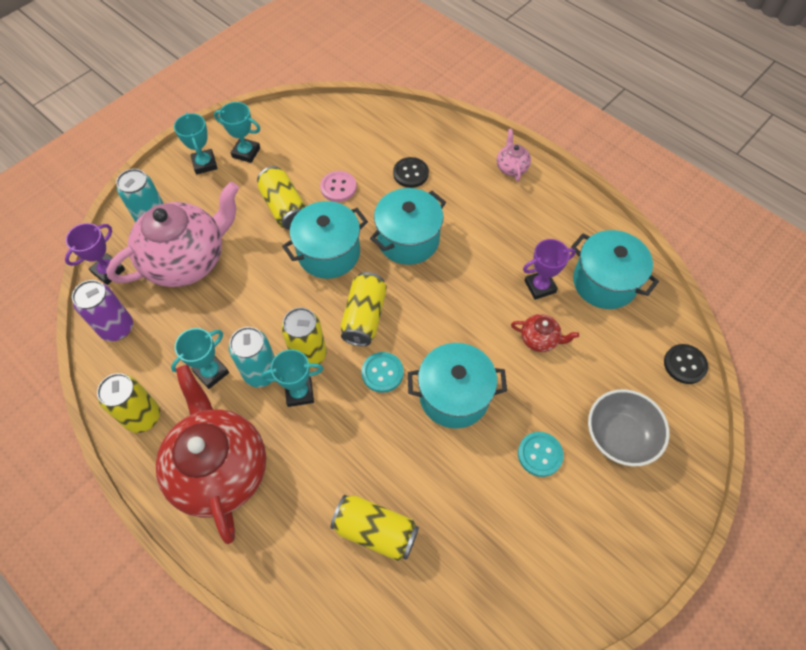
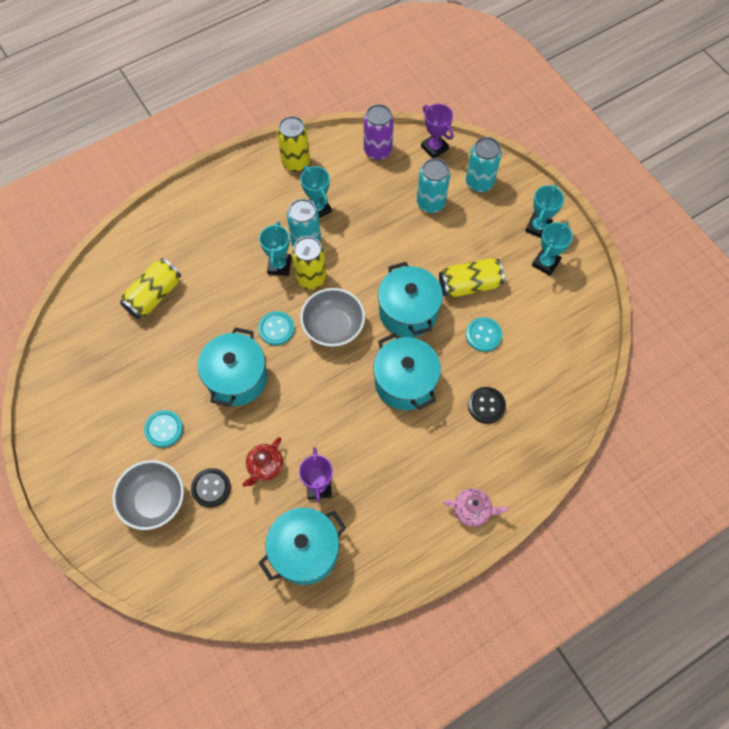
camera: 105 degrees right, 5 degrees up
pink teapot [106,182,239,287] -> turquoise can [417,158,450,213]
red teapot [156,365,266,544] -> none
turquoise trophy [174,113,218,174] -> turquoise trophy turned 60 degrees counterclockwise [525,184,564,238]
pink button [320,171,356,202] -> turquoise button [466,317,502,352]
yellow can [340,272,387,346] -> grey bowl [300,288,365,347]
black button [664,344,708,384] -> black button moved to [191,468,231,507]

